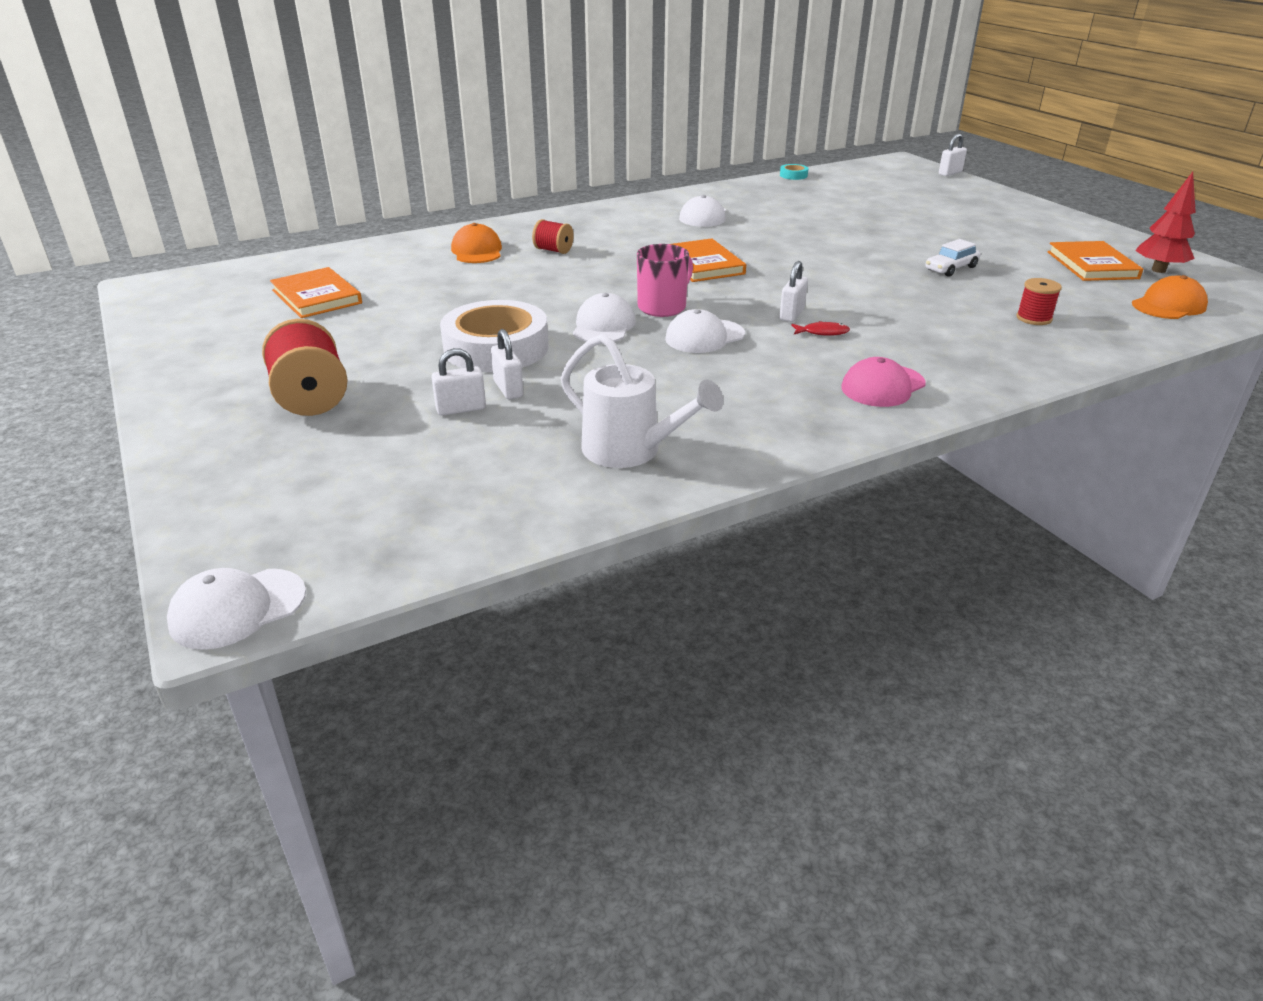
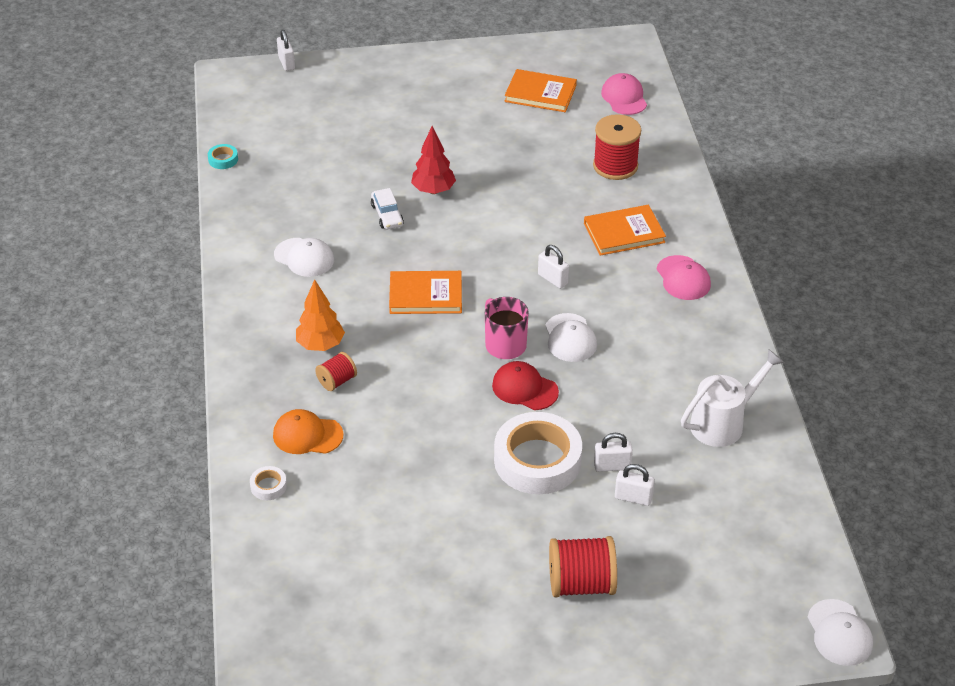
camera: 70 degrees left, 10 degrees up
orange book [270,267,362,318] -> orange book moved to [584,205,666,256]
white padlock [431,348,486,416] -> white padlock turned 75 degrees counterclockwise [615,464,655,506]
white cap [573,293,636,342] -> red cap [492,361,559,410]
red fish [791,321,850,336] -> none
white car [926,239,981,277] -> white car moved to [371,188,404,229]
red spool [1017,278,1062,325] -> red spool [593,114,641,180], size x1.78
orange cap [1132,275,1208,319] -> pink cap [601,73,647,115]
red tree [1135,172,1196,273] -> red tree moved to [411,126,456,194]
none -> white tape [250,466,287,500]
none -> orange tree [296,279,345,351]

